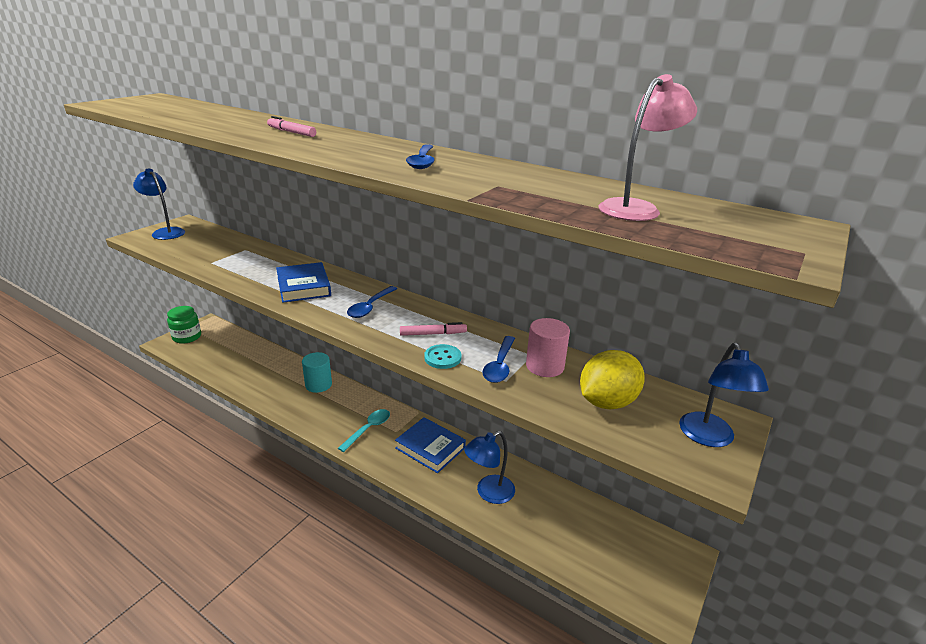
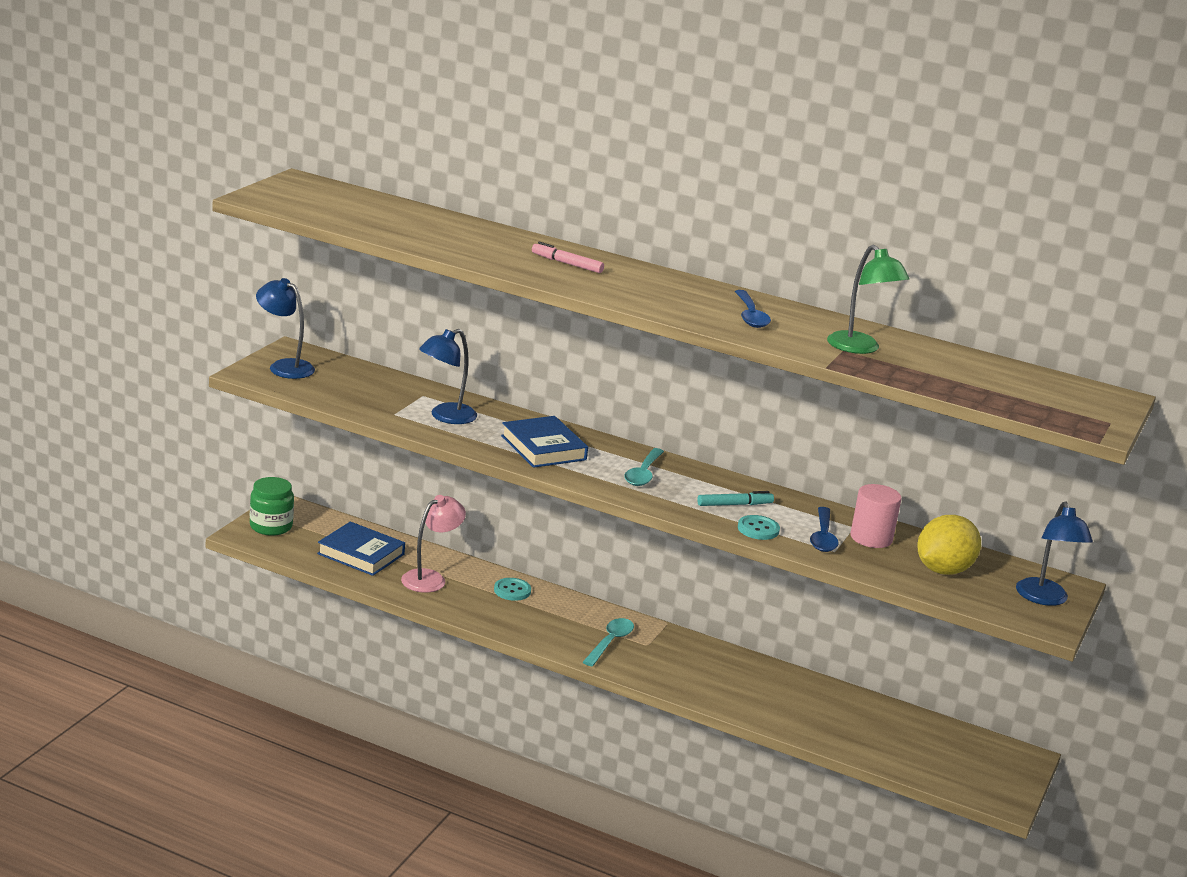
camera: 10 degrees left, 5 degrees down
turquoise cylinder [302,352,332,393] -> turquoise button [494,578,531,601]
blue spoon [347,286,397,318] -> turquoise spoon [624,448,664,486]
blue book [395,417,466,473] -> blue book moved to [317,521,405,576]
pink marker [400,322,467,336] -> turquoise marker [697,491,774,506]
blue lamp [464,431,515,504] -> blue lamp moved to [419,329,477,424]
pink lamp [599,74,697,221] -> pink lamp moved to [401,495,466,593]
none -> green lamp [827,245,910,354]

